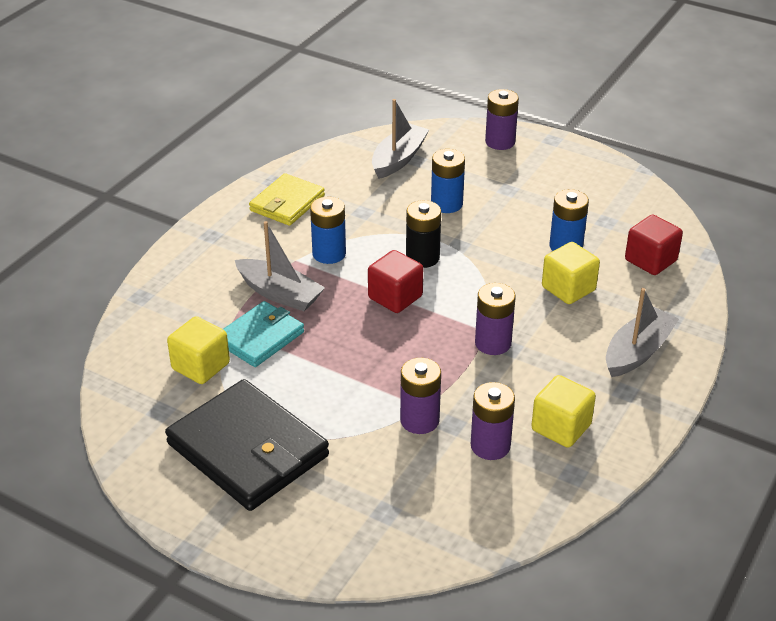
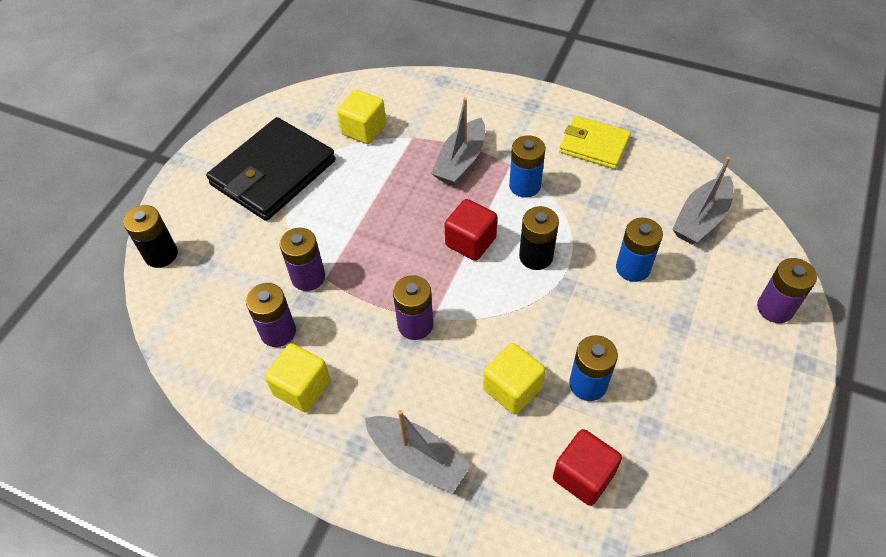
camera: 85 degrees right, 15 degrees up
turquoise wallet [223,301,304,367] -> none
grey boat [372,99,429,179] -> grey boat turned 105 degrees clockwise [672,156,734,245]
none -> black battery [123,205,178,268]

